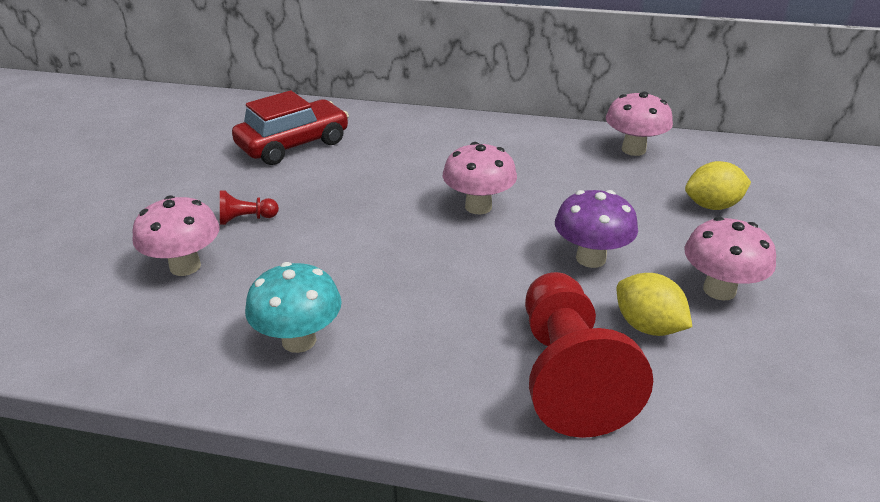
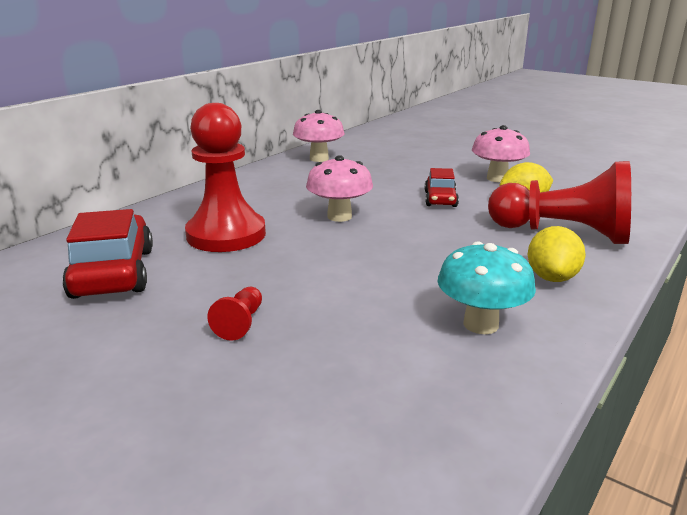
camera: 65 degrees left, 10 degrees down
pink mushroom [132,196,220,276] -> none
purple mushroom [555,190,638,268] -> red car [425,168,459,207]
yellow lemon [685,161,751,210] -> yellow lemon moved to [527,226,586,282]
none -> red pawn [185,103,266,252]

